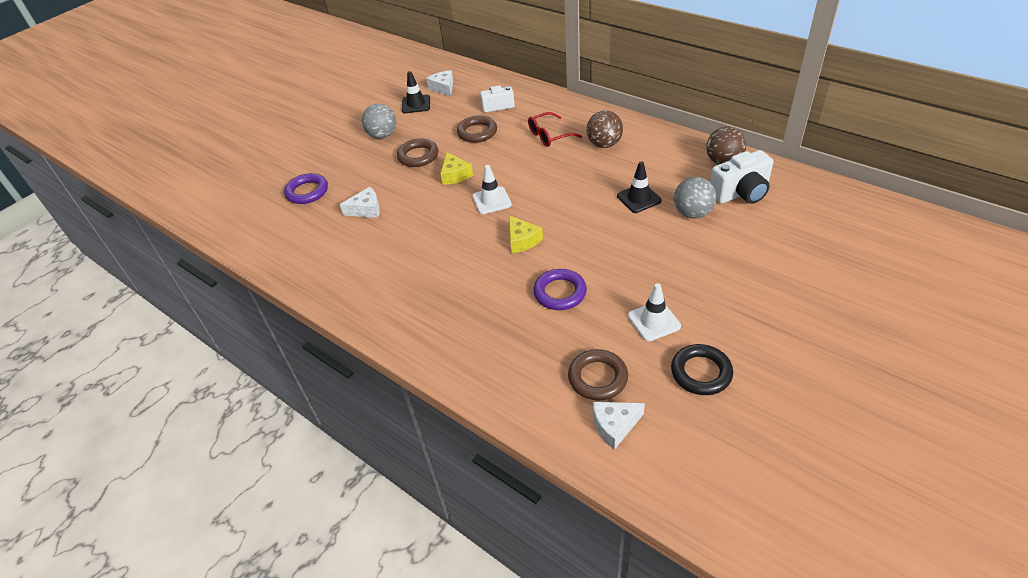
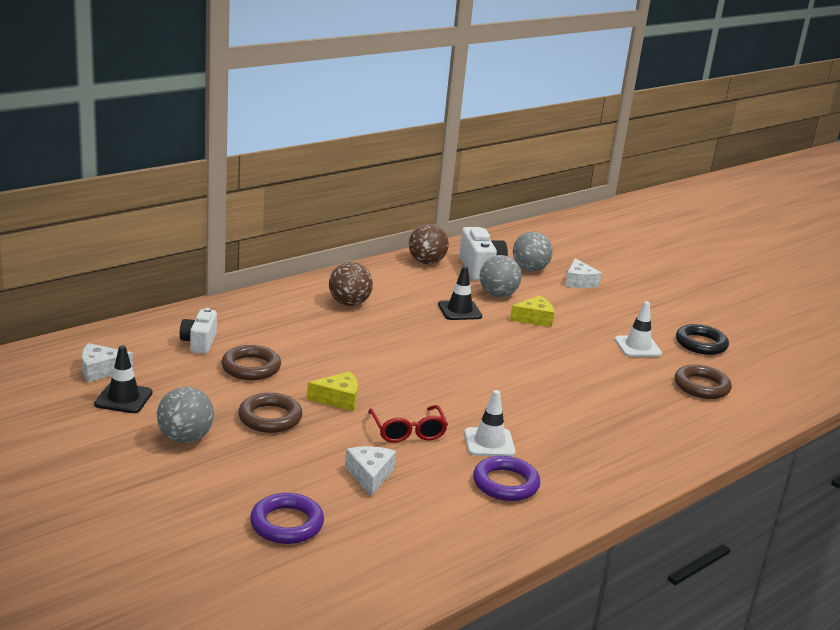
camera: 85 degrees left, 20 degrees down
white traffic cone [472,165,512,214] -> white traffic cone moved to [464,390,516,457]
yellow cheese [509,216,543,253] -> yellow cheese moved to [510,295,554,327]
red glasses [528,112,582,147] -> red glasses moved to [368,405,448,443]
purple ring [533,269,587,310] -> purple ring moved to [473,456,540,501]
white cheese [593,402,645,450] -> white cheese moved to [565,258,602,288]
none -> grey ball [513,232,553,272]

